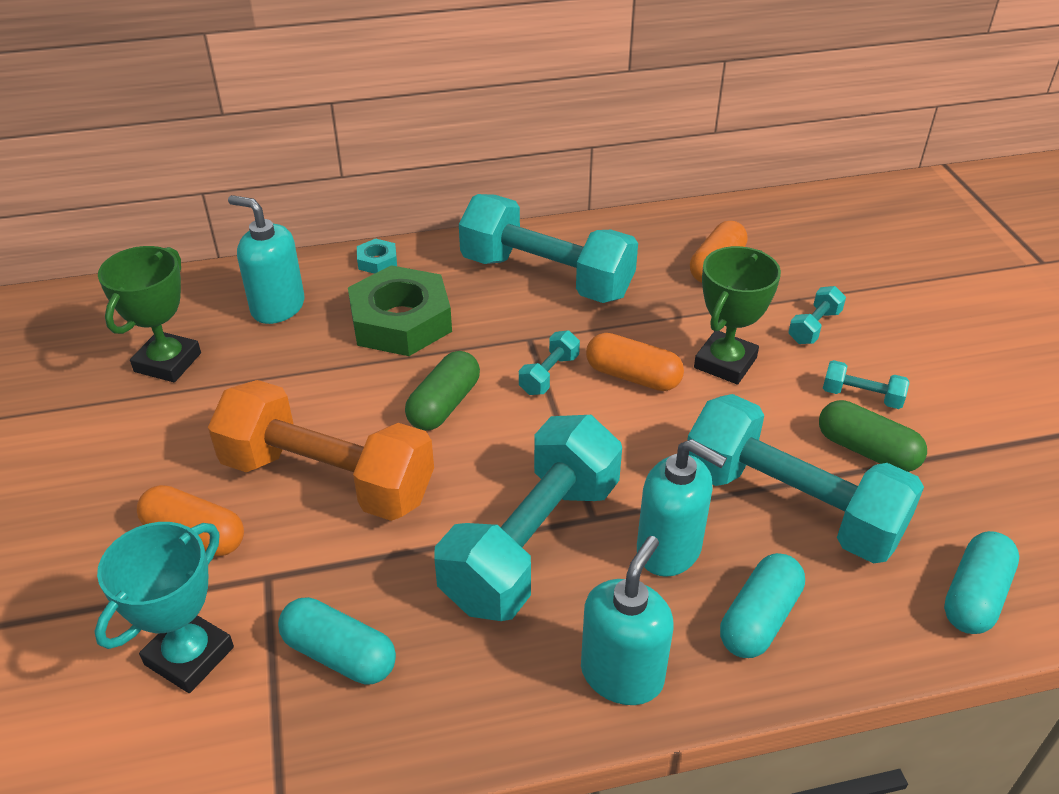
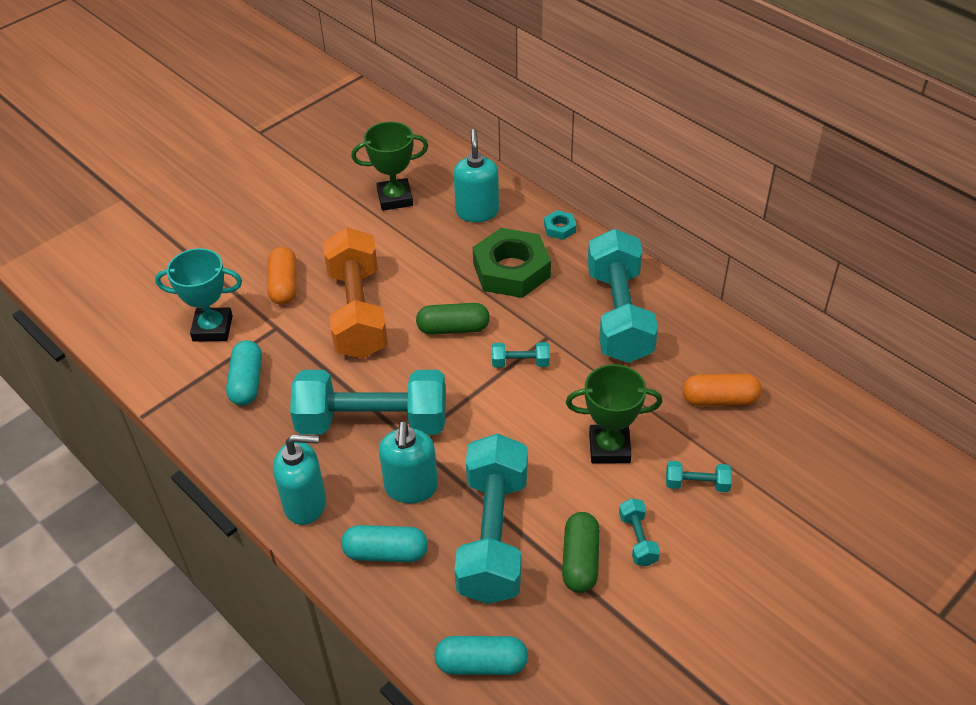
camera: 60 degrees right, 5 degrees up
orange capsule [586,333,684,391] -> none

